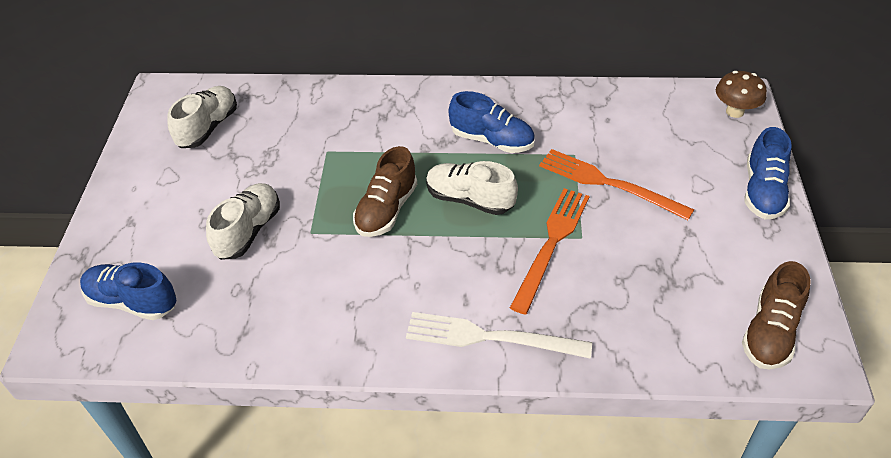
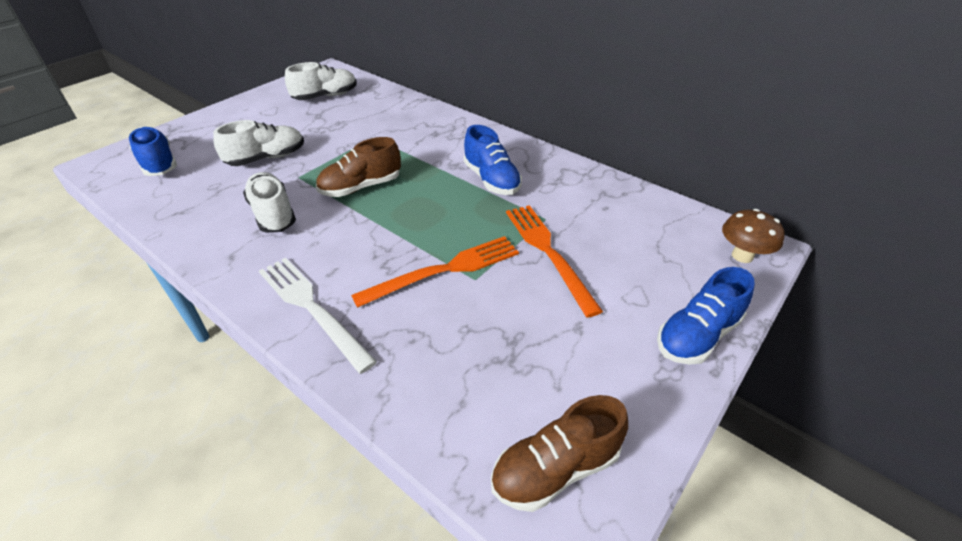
camera: 35 degrees right, 5 degrees down
white shoe [426,161,518,215] -> white shoe moved to [243,172,296,233]

